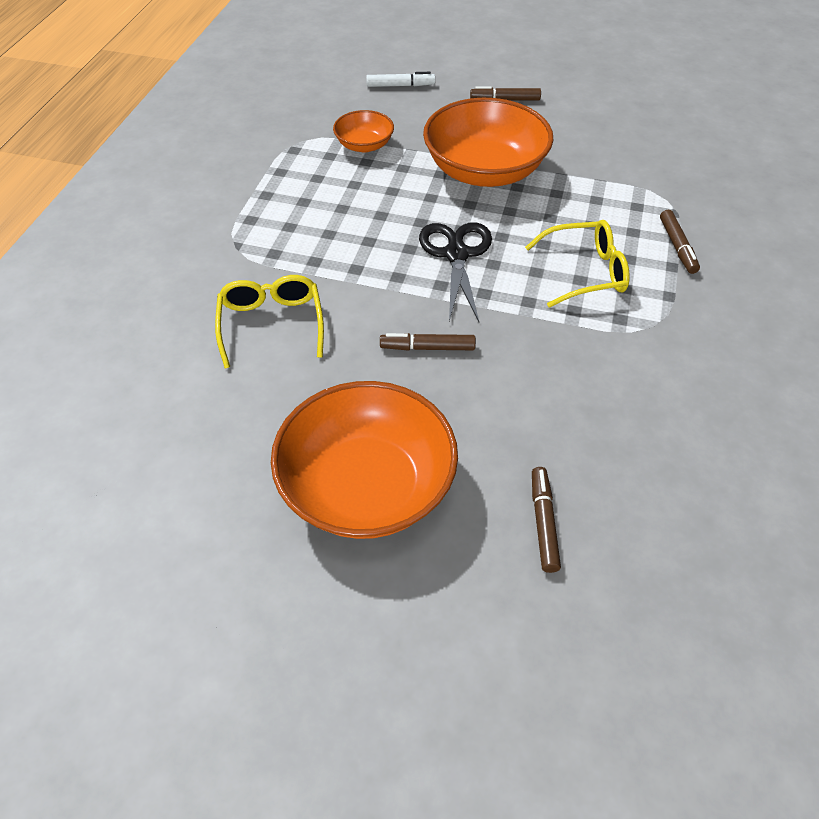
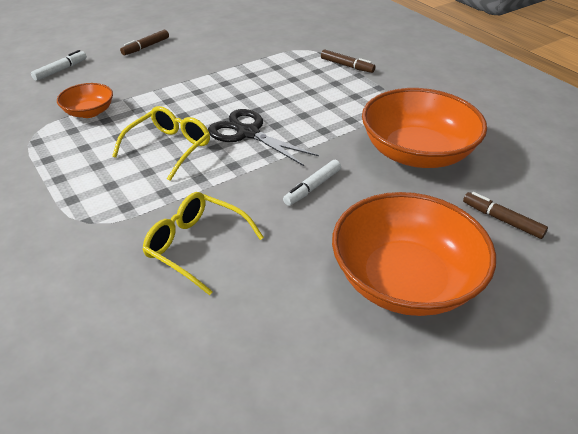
camera: 50 degrees left, 10 degrees down
brown marker [380,333,476,351] -> white marker [283,160,341,206]
orange bowl [423,98,553,187] -> orange bowl moved to [362,88,487,168]
yellow glasses [525,220,630,308] -> yellow glasses moved to [112,106,210,181]

